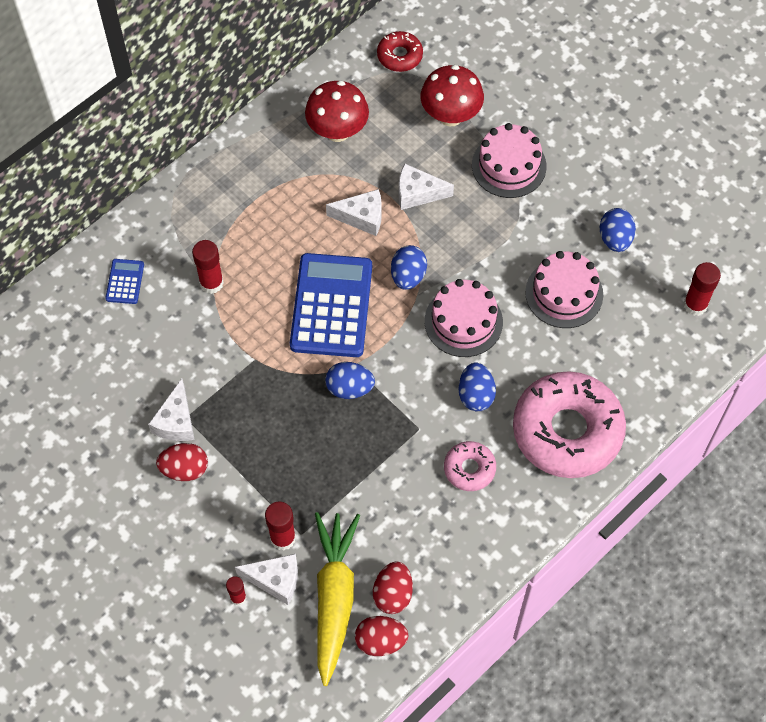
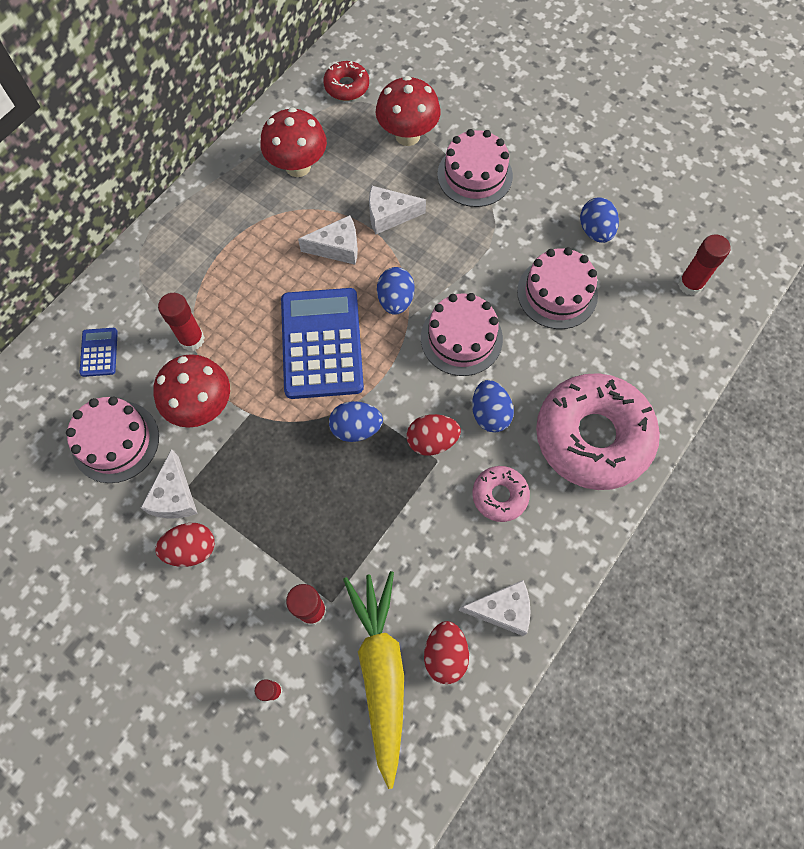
camera: 10 degrees left, 5 degrees up
white cheese [235,554,298,605] -> white cheese moved to [458,580,531,636]
red egg [355,616,408,656] -> red egg moved to [407,414,461,456]
none -> pink cake [66,397,159,483]
none -> red mushroom [153,354,230,428]

